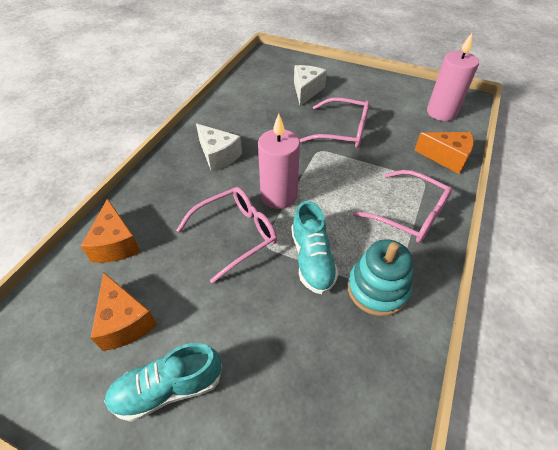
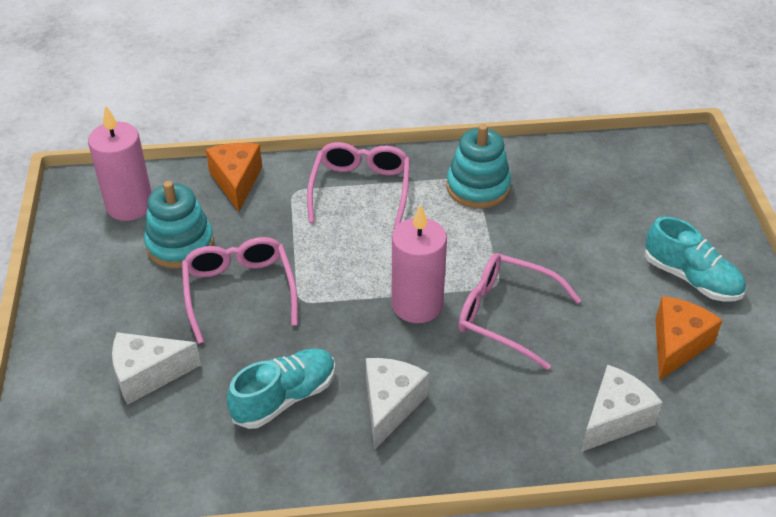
camera: 120 degrees left, 5 degrees down
orange cheese [81,198,141,263] -> white cheese [581,364,663,452]
turquoise shoe [291,201,339,294] -> turquoise shoe moved to [227,348,336,429]
none -> turquoise stacking toy [144,181,214,269]

